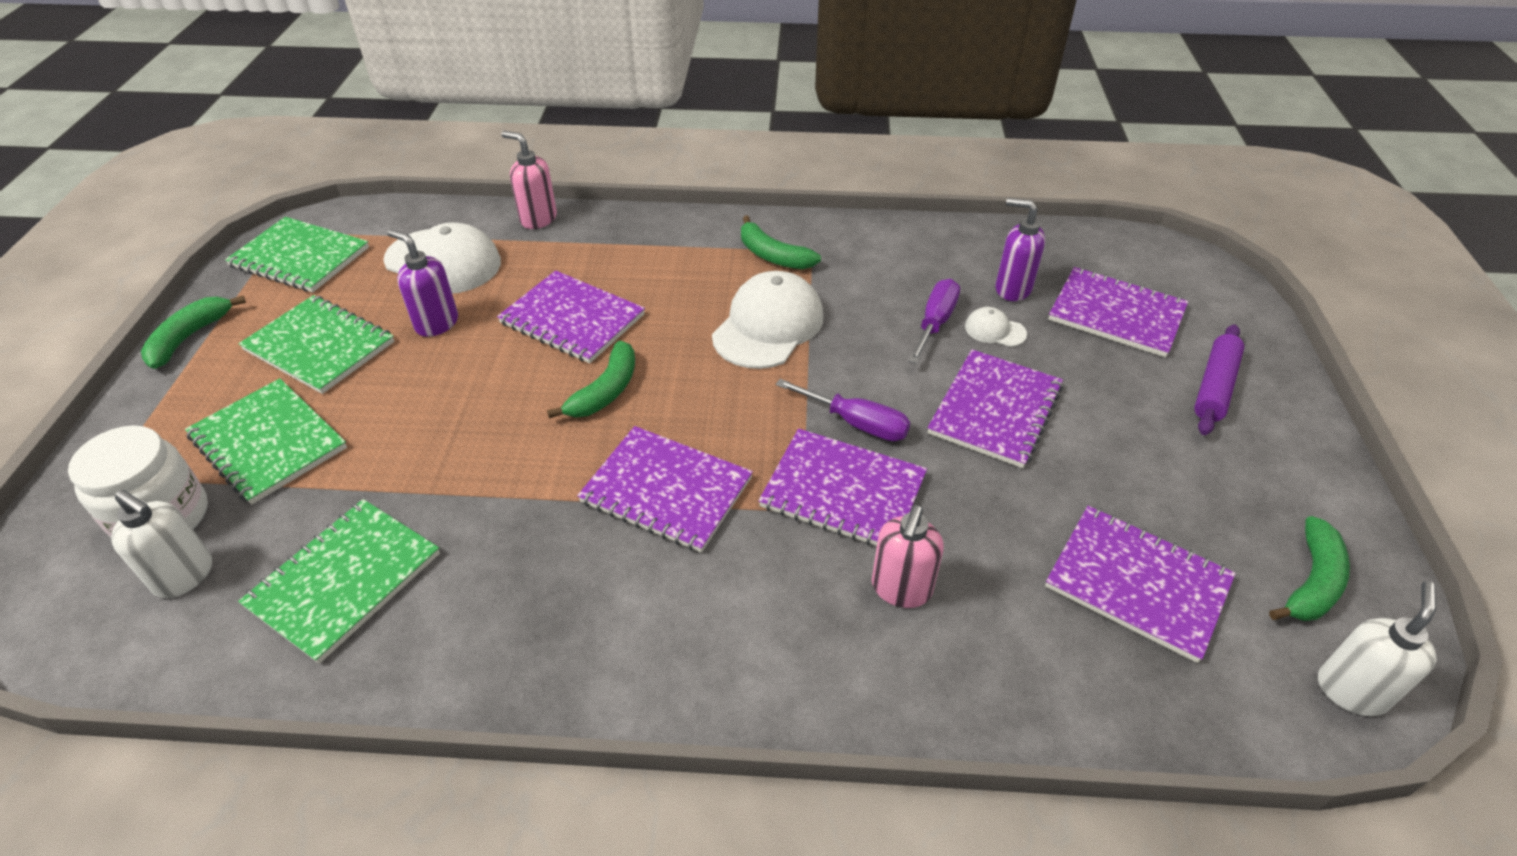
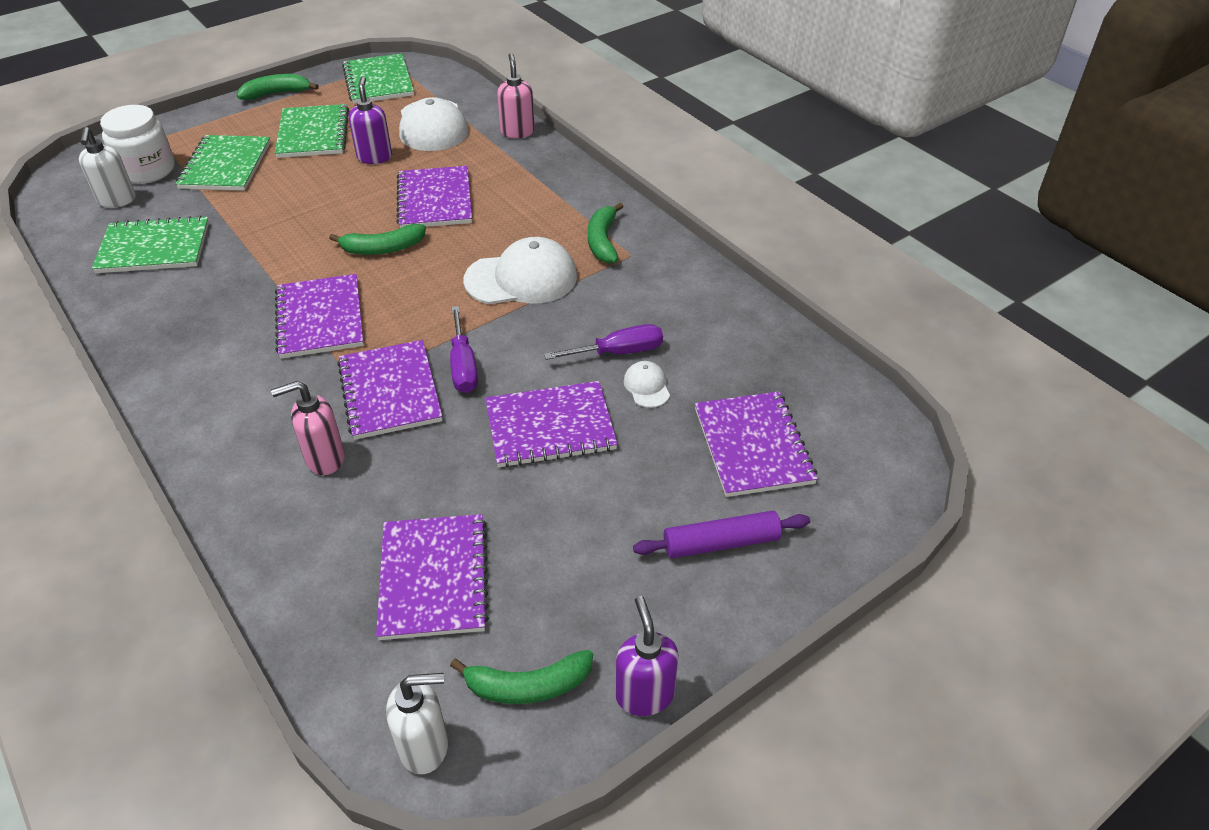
camera: 50 degrees right, 0 degrees up
purple soap dispenser [996,198,1045,301] -> purple soap dispenser moved to [616,596,679,716]

